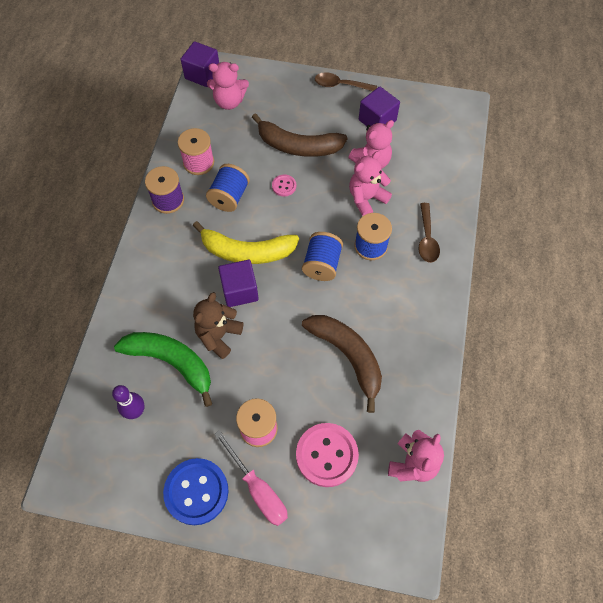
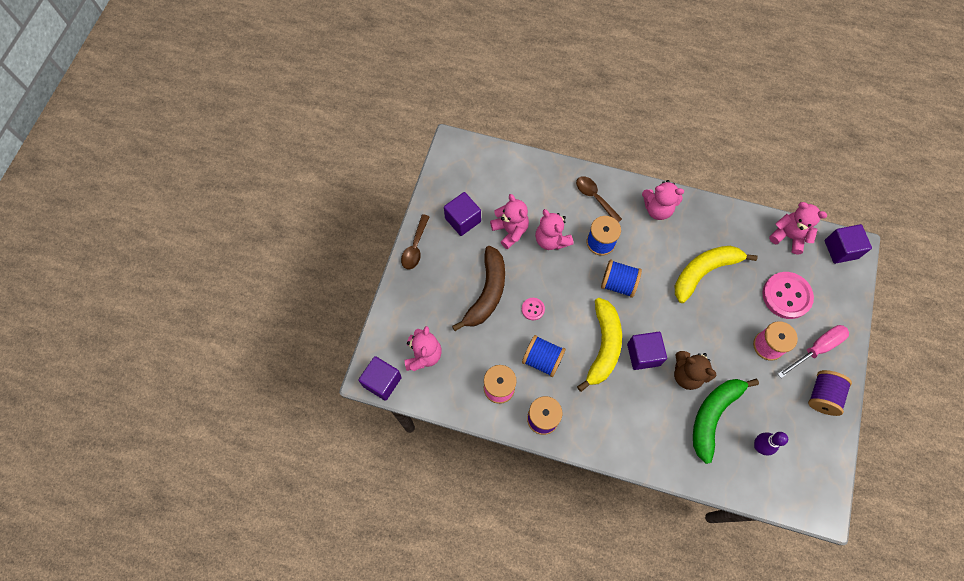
camera: 85 degrees left, 5 degrees up
blue button [163,458,229,525] -> purple spool [808,370,852,416]
brown banana [302,315,382,413] -> yellow banana [675,246,758,303]
brown spoon [418,203,440,263] -> brown spoon turned 135 degrees counterclockwise [576,176,622,222]
none -> pink teddy bear [642,180,684,220]
none -> purple cube [824,224,872,264]

